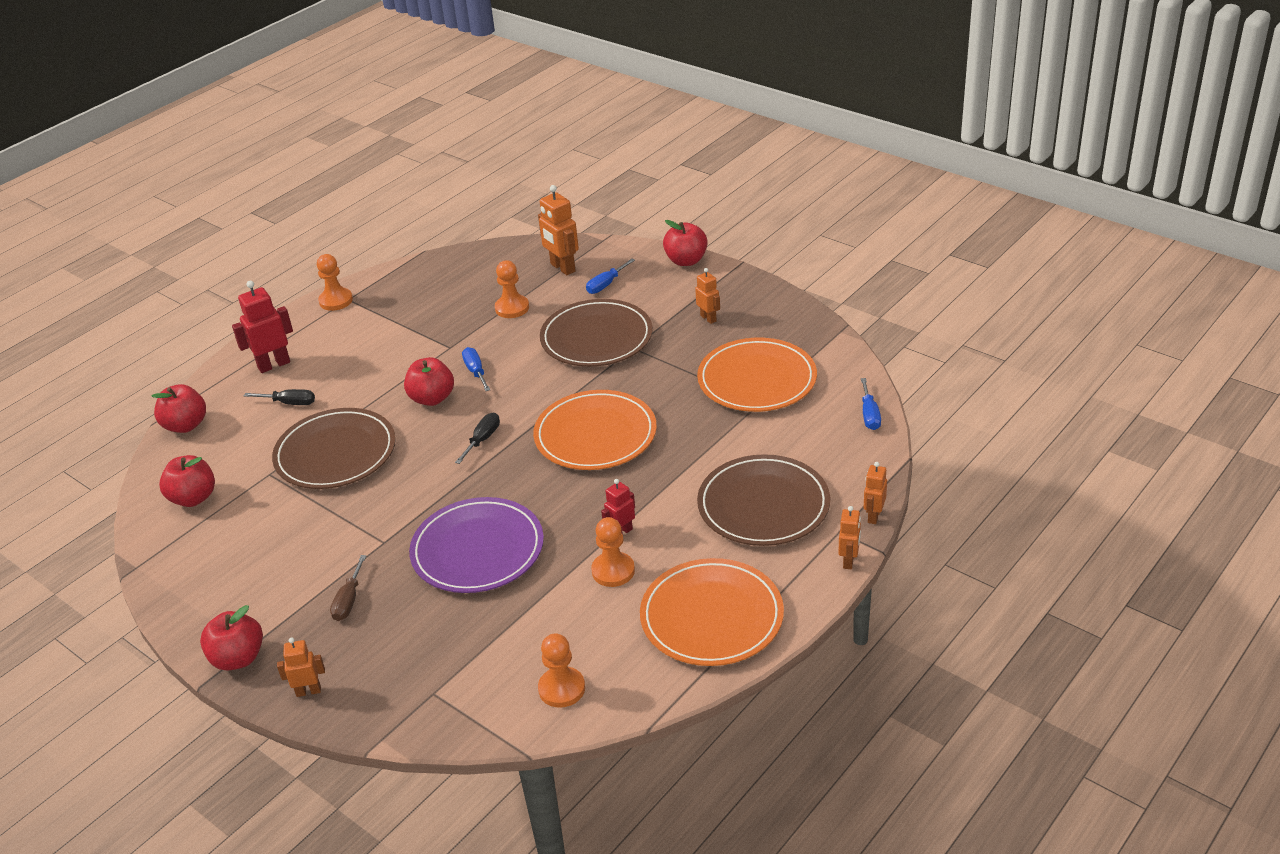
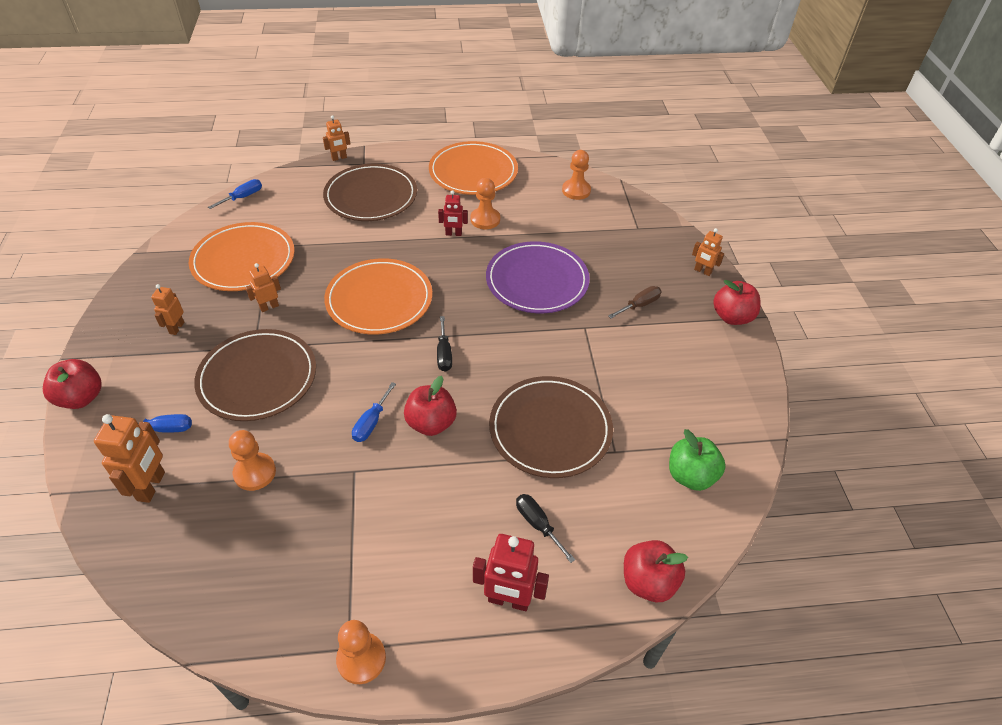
camera: 140 degrees left, 10 degrees up
red apple [159,455,215,507] -> green apple [669,429,726,491]
black screwdriver [455,413,500,464] -> black screwdriver turned 75 degrees counterclockwise [437,316,452,372]
orange robot [838,506,861,569] -> orange robot moved to [245,263,281,312]

